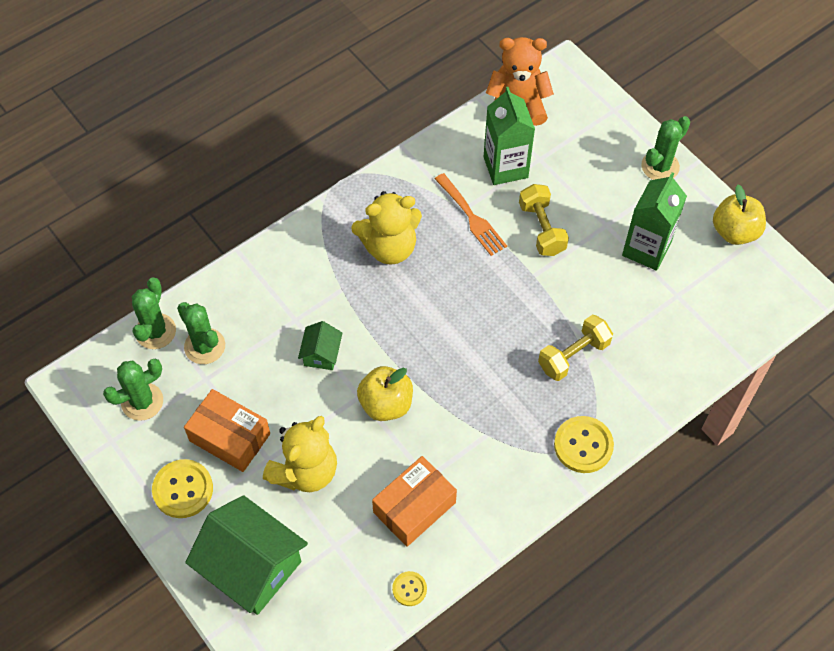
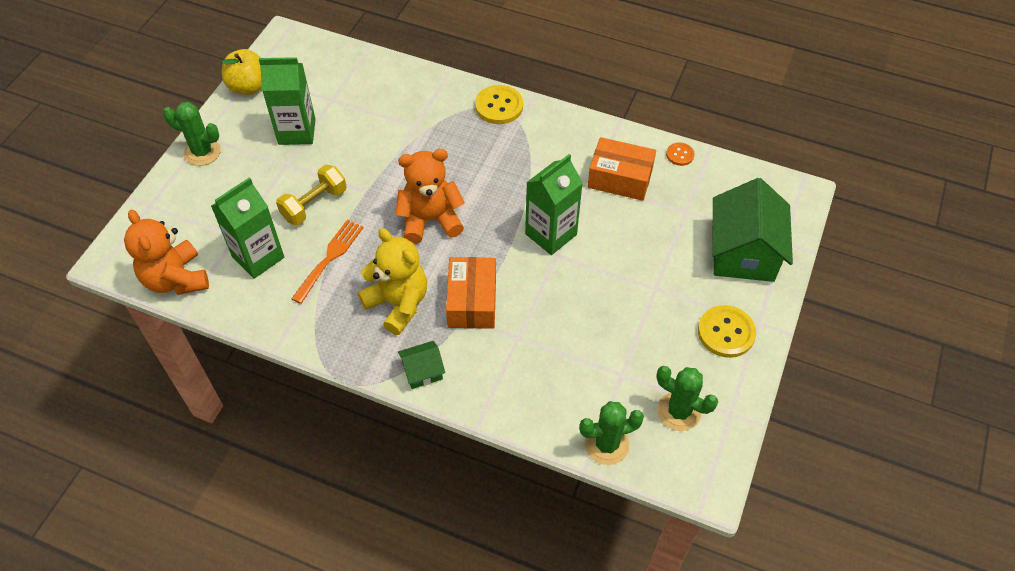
camera: 120 degrees left, 5 degrees down
green cactus [177,302,225,364] -> none
orange box [184,389,270,472] -> orange box moved to [446,257,496,329]
yellow teddy bear [263,416,337,492] -> none
green house [298,321,342,370] -> green house moved to [398,341,445,389]
yellow apple [357,366,413,421] -> green carton [525,154,583,255]
yellow button [392,571,427,606] -> orange button [666,142,695,166]
yellow dumbbell [538,315,613,381] -> none
none -> orange teddy bear [395,149,465,244]

